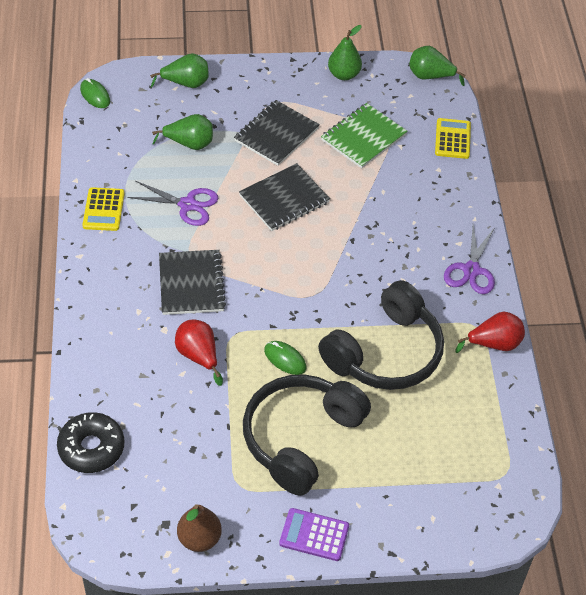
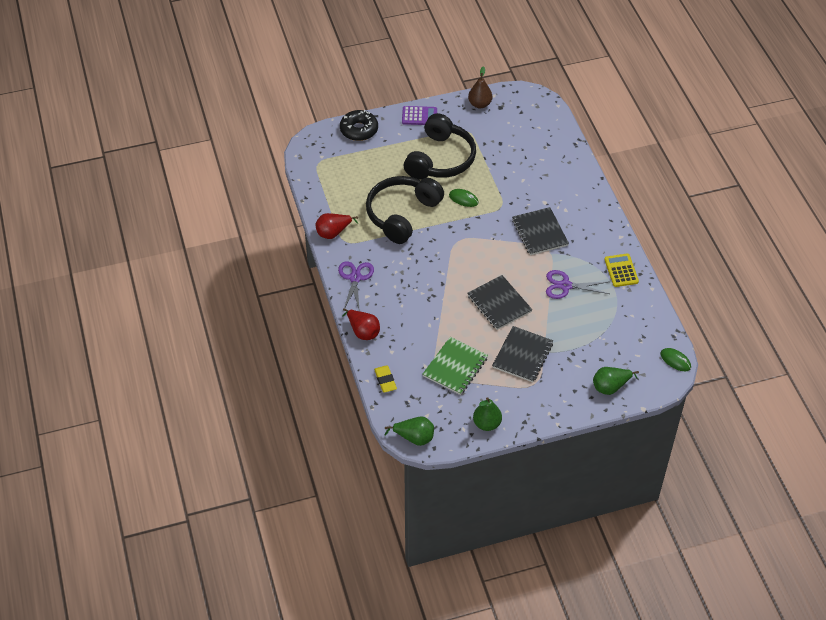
camera: 170 degrees right, 0 degrees up
black donut [57,412,125,473] -> black donut moved to [340,110,378,141]
green pear [152,114,213,150] -> none
red pear [175,320,223,386] -> red pear moved to [342,308,380,340]
black notebook [239,163,330,231] -> black notebook turned 75 degrees counterclockwise [467,275,532,330]
yellow calculator [435,118,471,159] -> yellow eraser [374,365,397,393]

